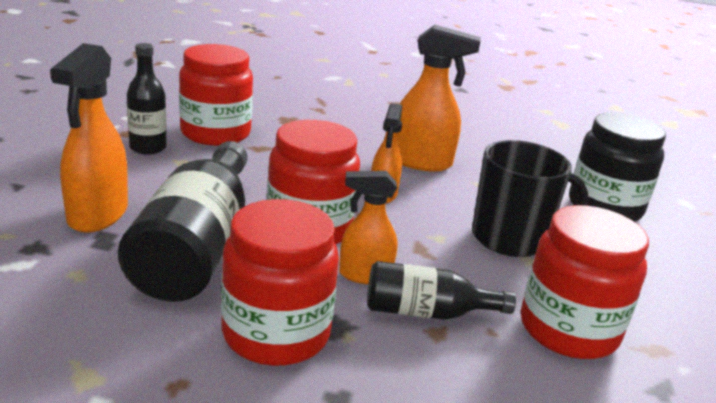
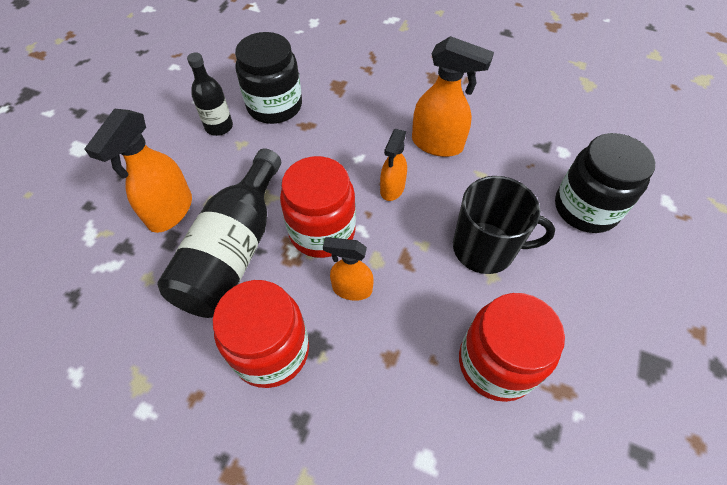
camera: 15 degrees right, 30 degrees up
red jar [179,44,253,146] -> black jar [235,32,302,124]
black bottle [367,261,516,320] -> none

